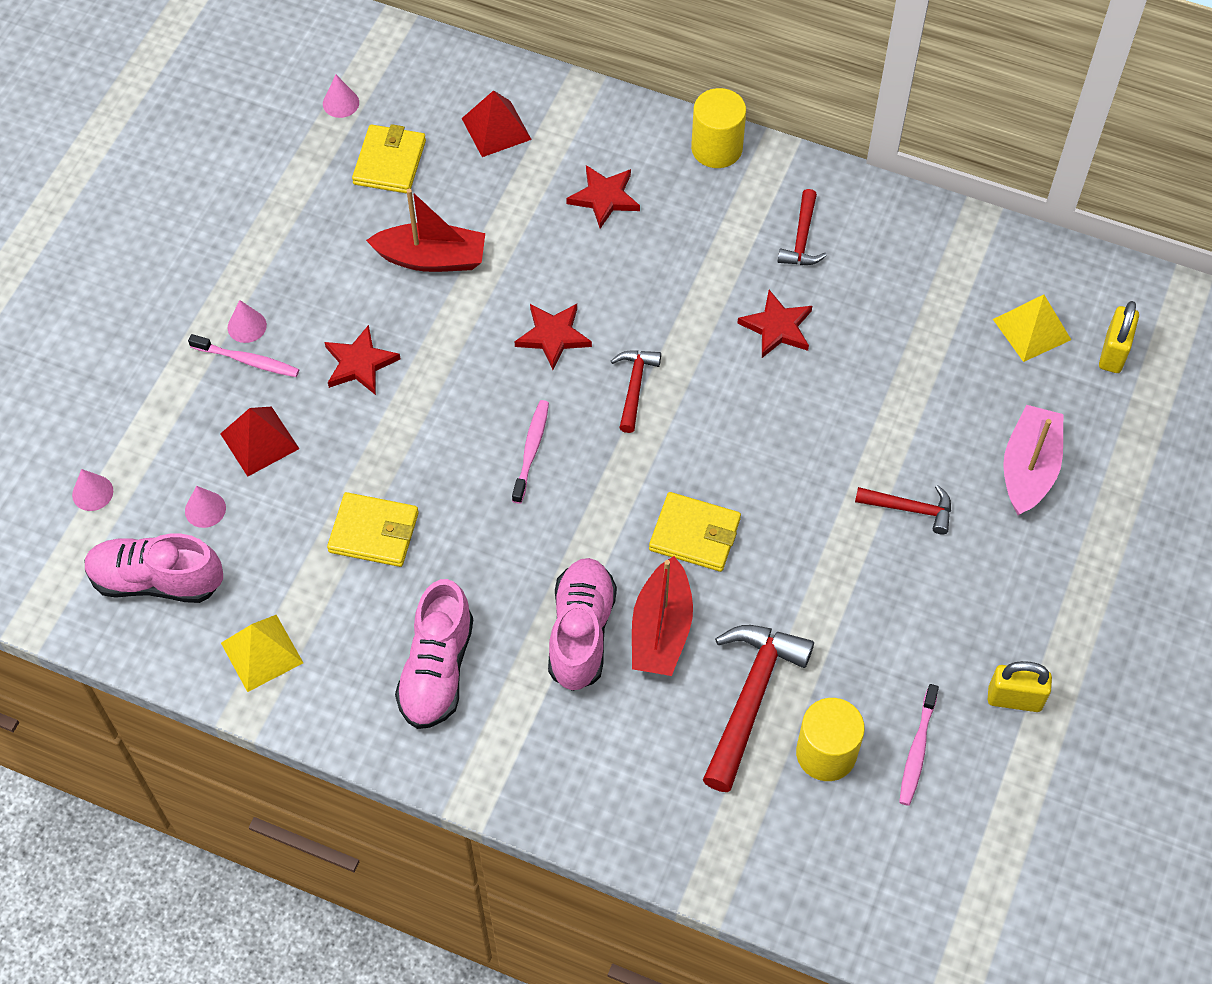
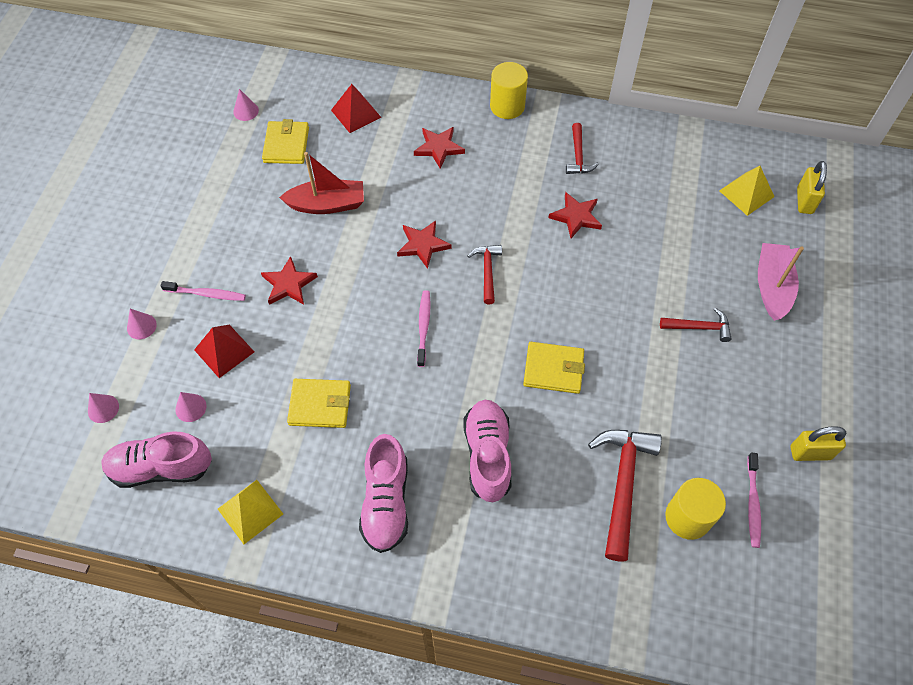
camera: 10 degrees left, 0 degrees up
pink cone [228,300,267,343] -> pink cone moved to [127,309,157,339]
red boat [632,556,693,676] -> none

